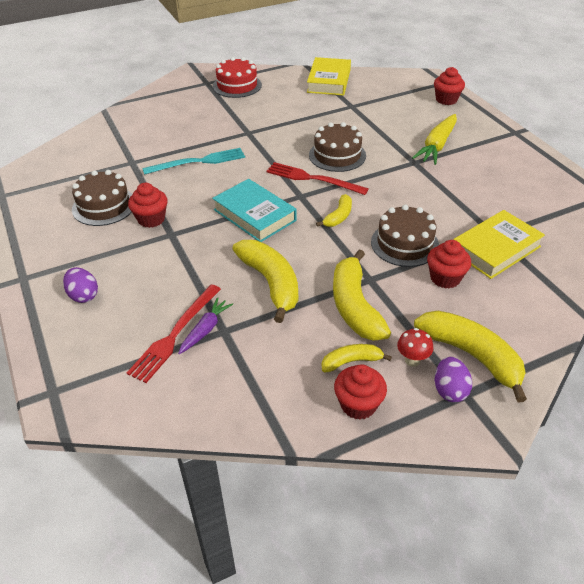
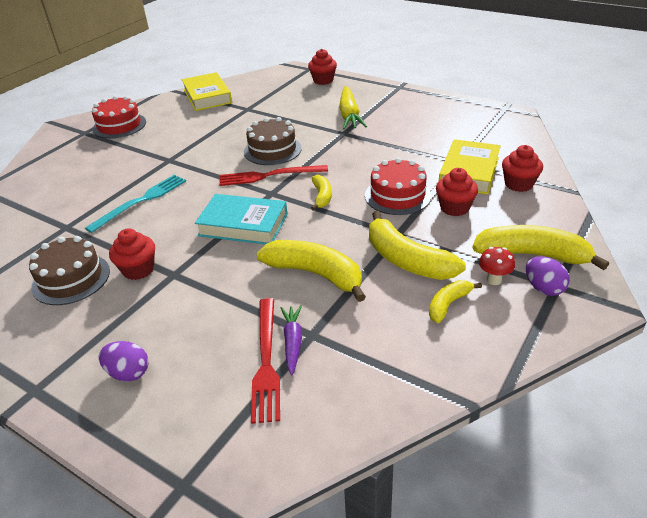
camera: 30 degrees left, 5 degrees down
red cupcake [334,364,387,420] -> red cupcake moved to [502,145,543,192]
brown cake [371,204,439,267] -> red cake [365,158,431,215]

